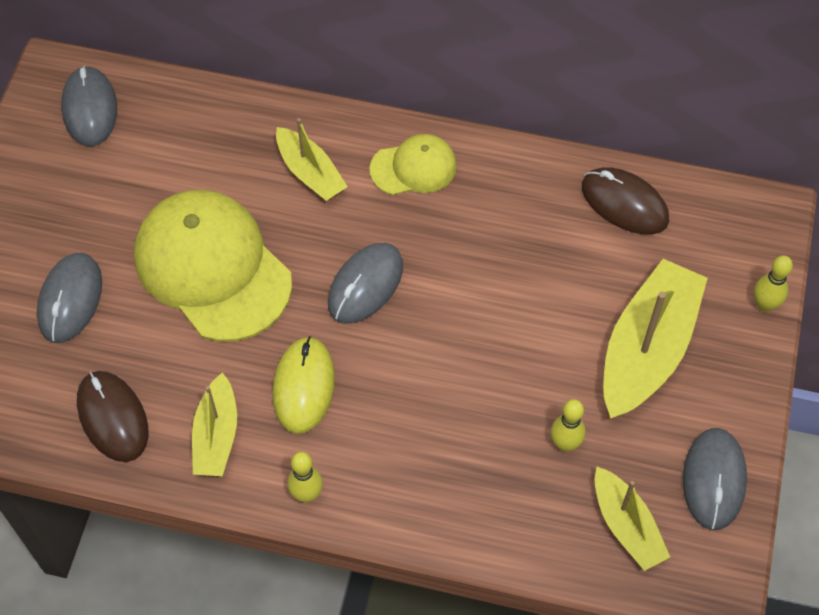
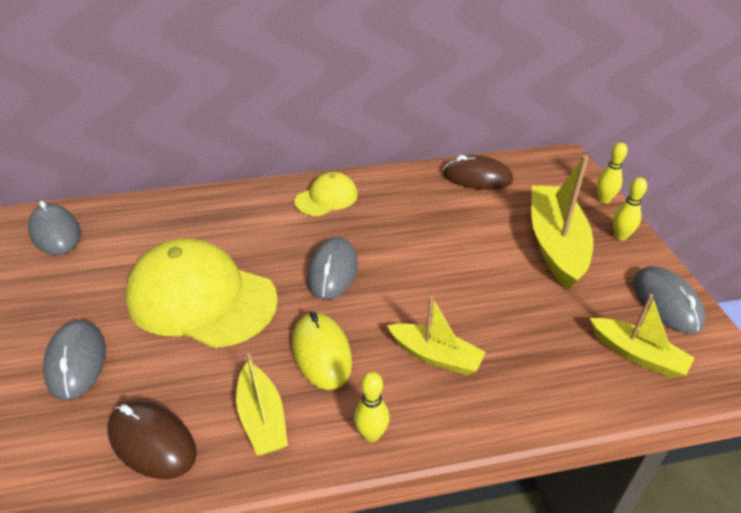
camera: 25 degrees left, 20 degrees down
yellow boat [276,118,348,201] -> yellow boat moved to [387,296,486,375]
yellow bowling pin [551,399,586,452] -> yellow bowling pin moved to [613,177,647,241]

